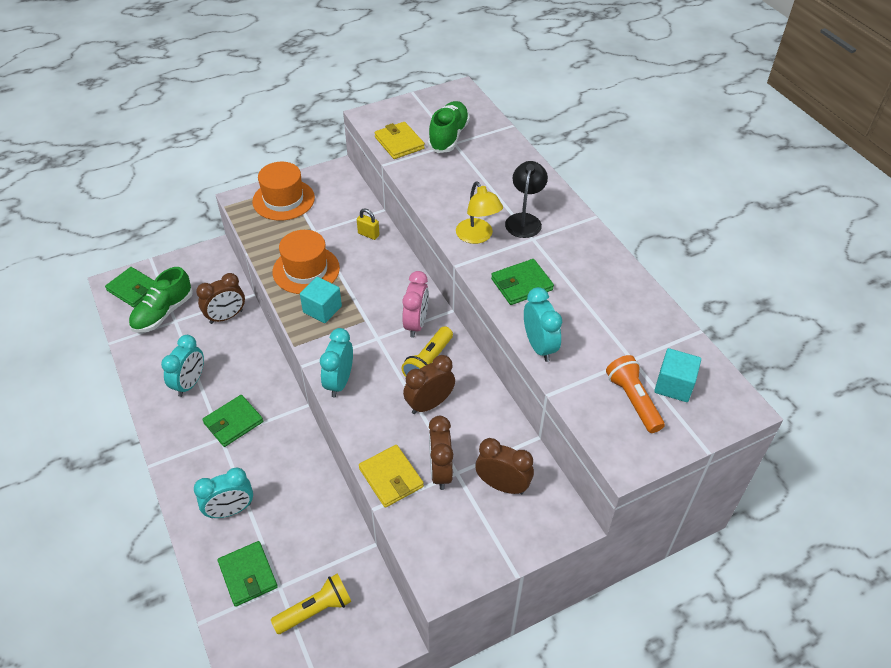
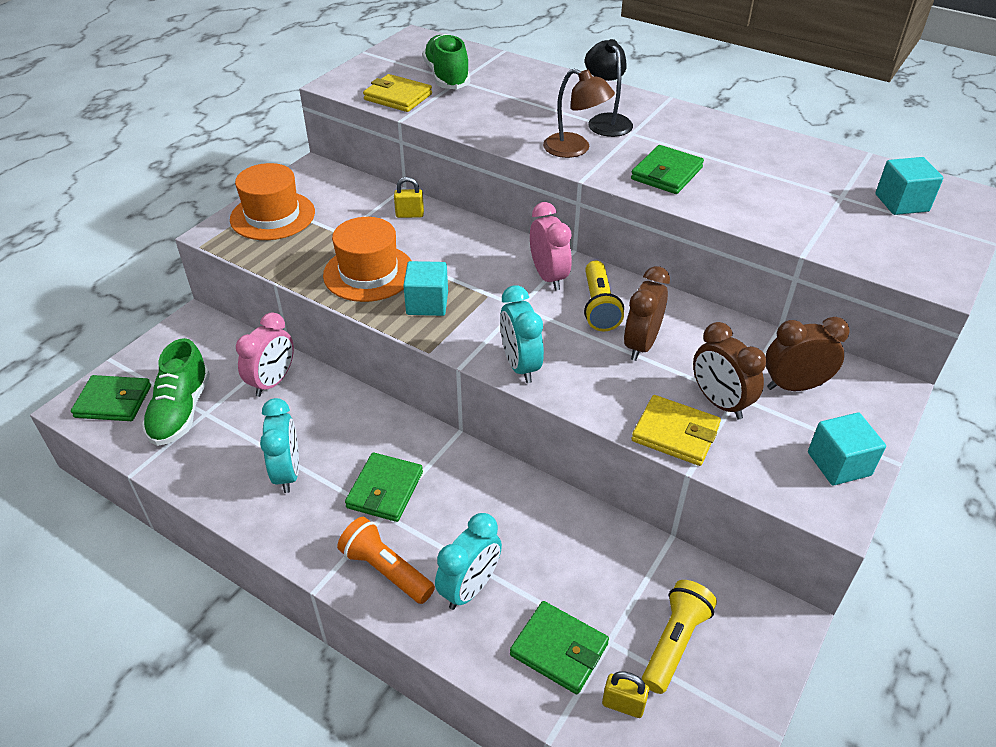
camera: 30 degrees left, 5 degrees down
brown clock [196,273,245,324] -> pink clock [236,312,294,397]
yellow lamp [456,181,503,244] -> brown lamp [543,69,615,158]
turquoise clock [524,287,562,362] -> none
orange flashlight [606,355,665,433] -> orange flashlight moved to [337,517,435,604]
none -> yellow padlock [602,671,649,718]
none -> turquoise cube [808,413,886,485]

